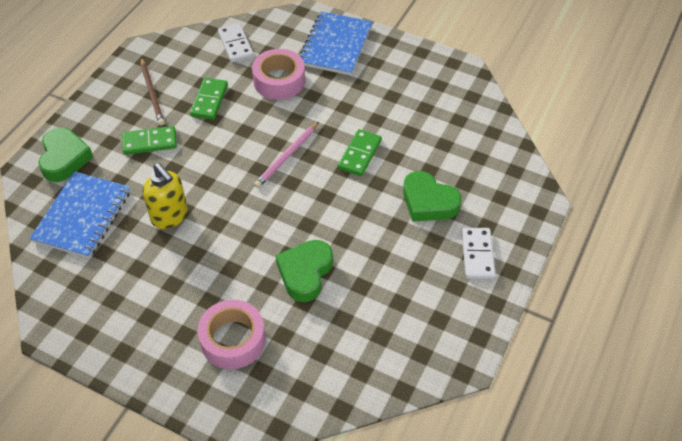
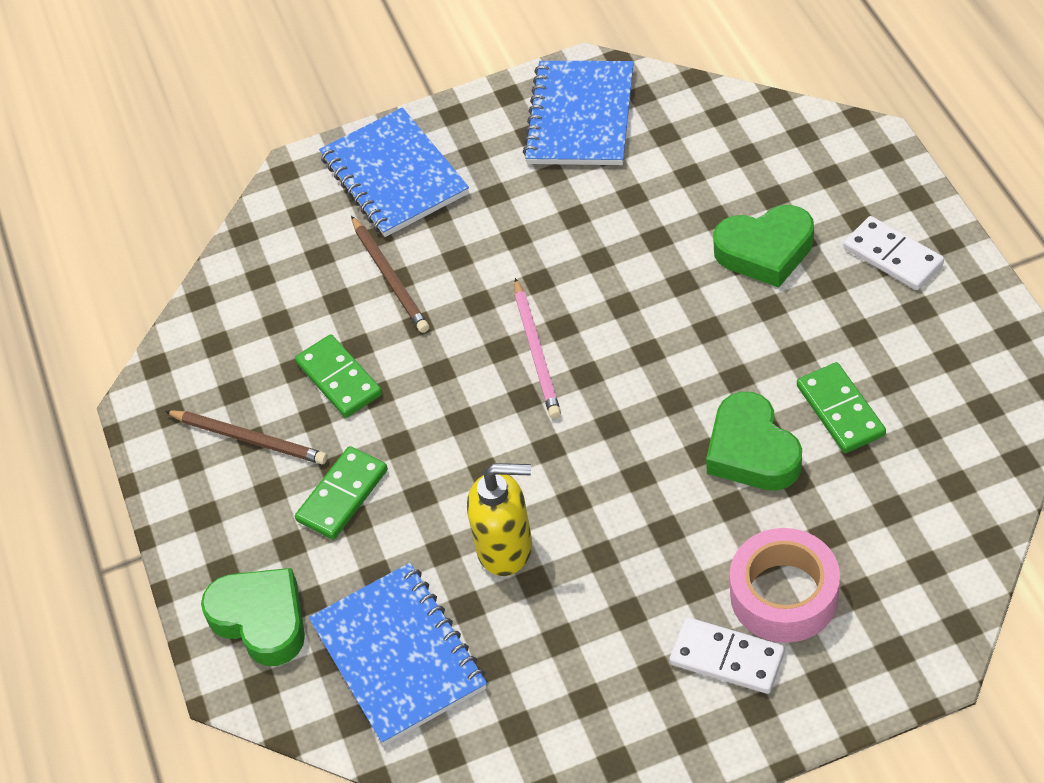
camera: 40 degrees left, 0 degrees up
white domino [218,23,254,62] -> white domino moved to [670,617,785,694]
pink tape [252,49,305,100] -> brown pencil [351,216,429,333]
green domino [338,129,382,176] -> green domino moved to [797,362,886,453]
none -> blue notebook [523,61,634,165]

